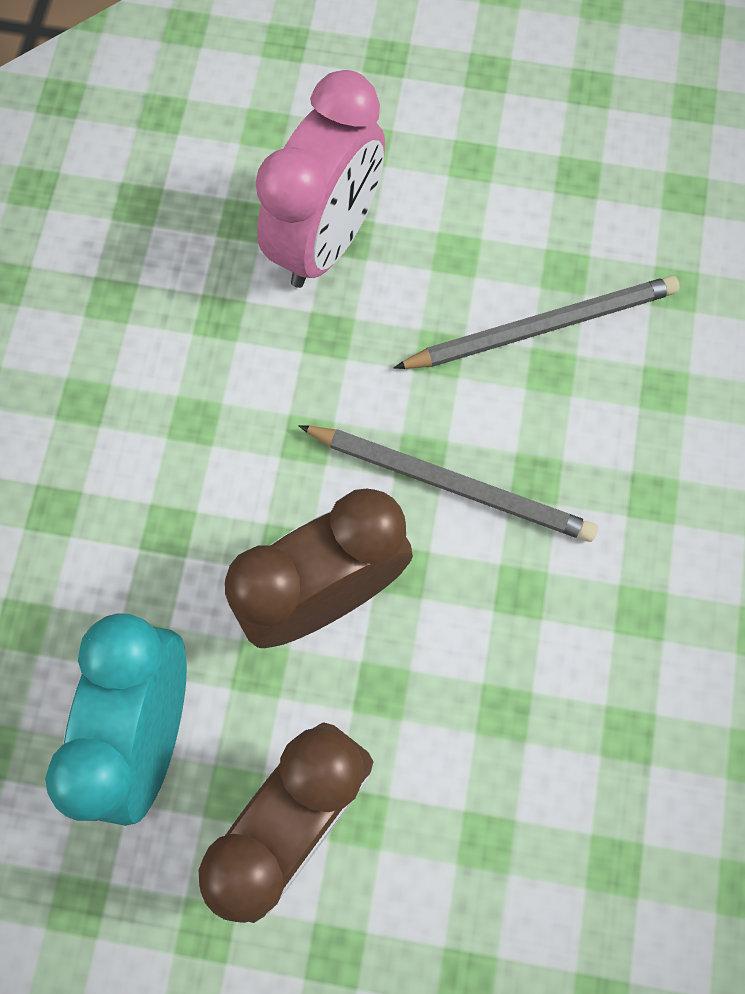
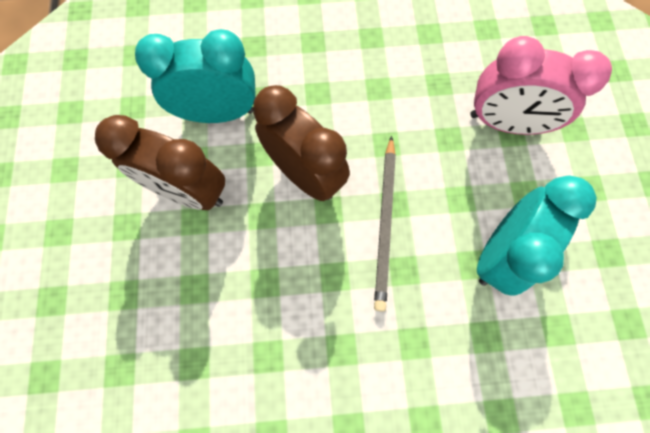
camera: 75 degrees right, 0 degrees up
grey pencil [394,275,680,369] -> turquoise clock [477,176,597,296]

